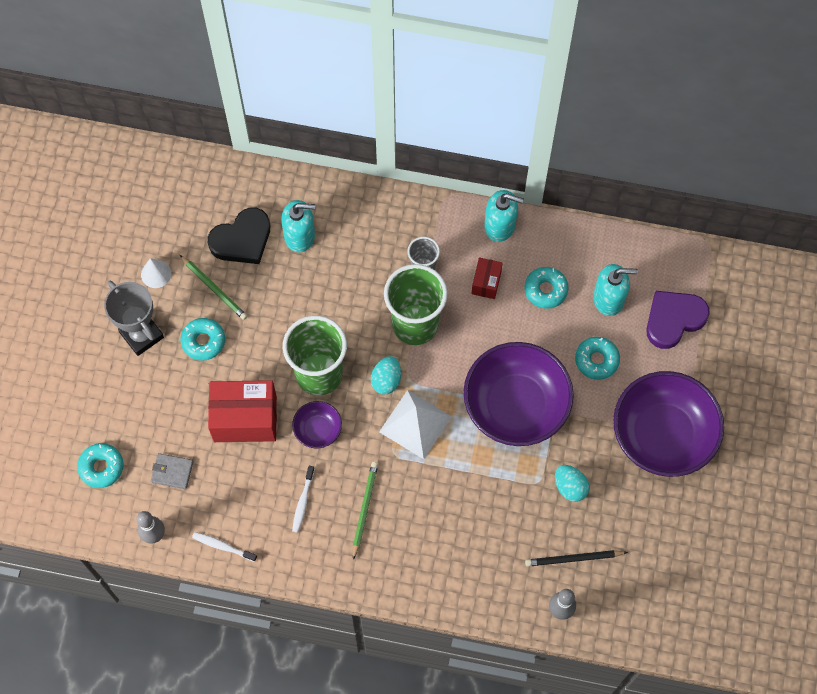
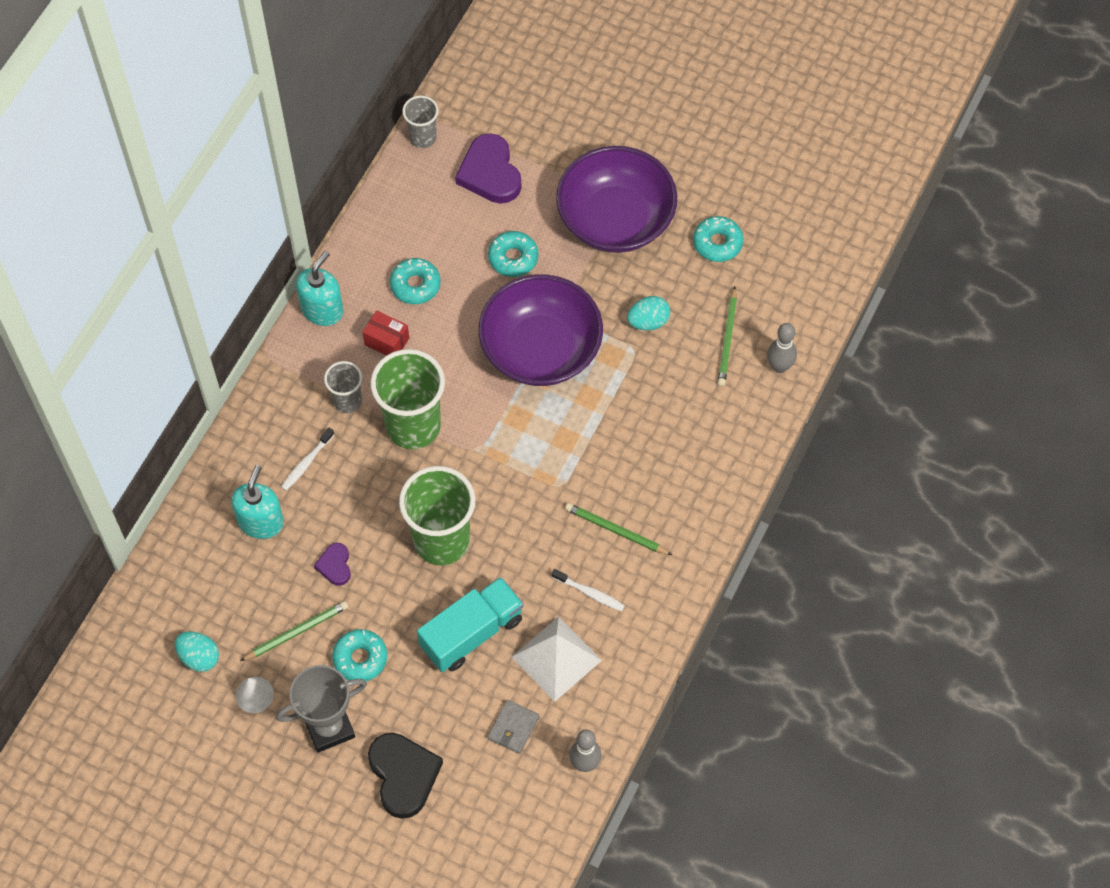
camera: 75 degrees left, 5 degrees down
turquoise donut [77,443,124,488] -> turquoise donut moved to [693,216,743,262]
white toothbrush [192,532,257,562] -> white toothbrush moved to [281,428,335,491]
black heart [208,208,270,264] -> black heart moved to [368,733,443,819]
red box [208,380,277,442] -> turquoise truck [417,577,523,672]
purple bowl [292,401,342,448] -> none
turquoise egg [371,356,401,394] -> turquoise egg moved to [175,632,219,672]
white pyramid [379,390,452,459] -> white pyramid moved to [512,616,602,702]
black pencil [525,550,628,567] -> green pencil [718,287,737,386]
turquoise soap dispenser [593,264,638,316] -> none
none -> purple heart [314,543,351,586]
none -> grey cup [402,96,439,148]

